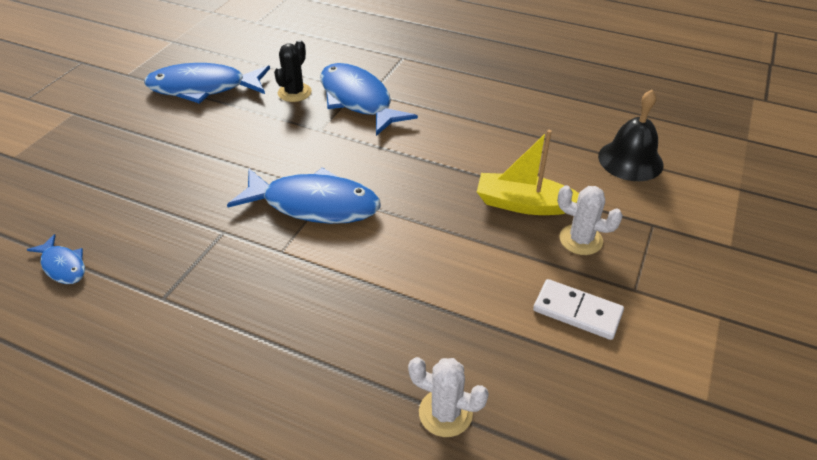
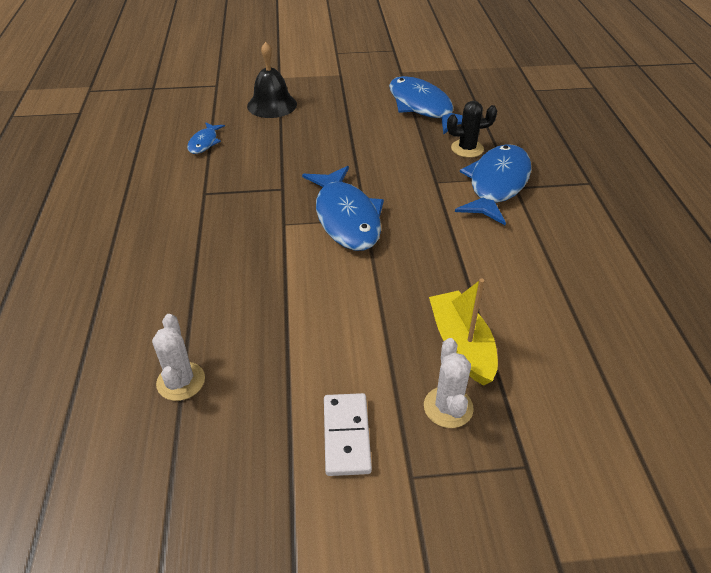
camera: 60 degrees right, 0 degrees up
black bell [598,90,664,181] -> black bell moved to [247,42,297,118]

